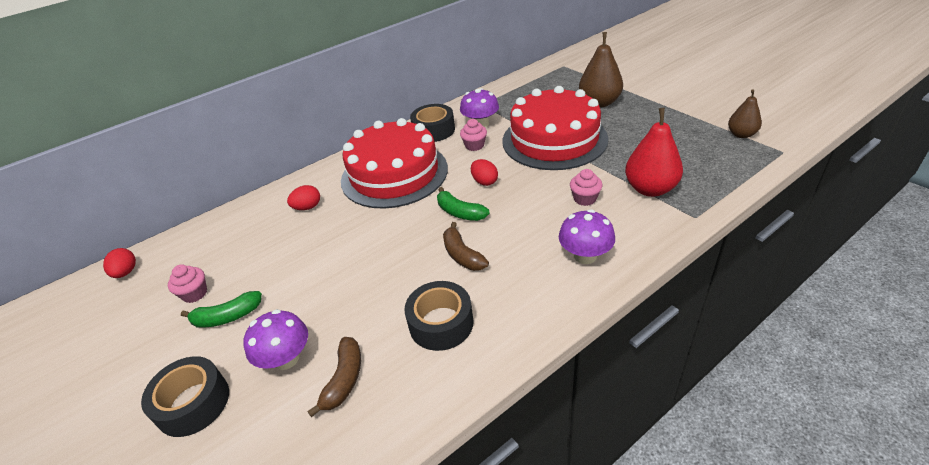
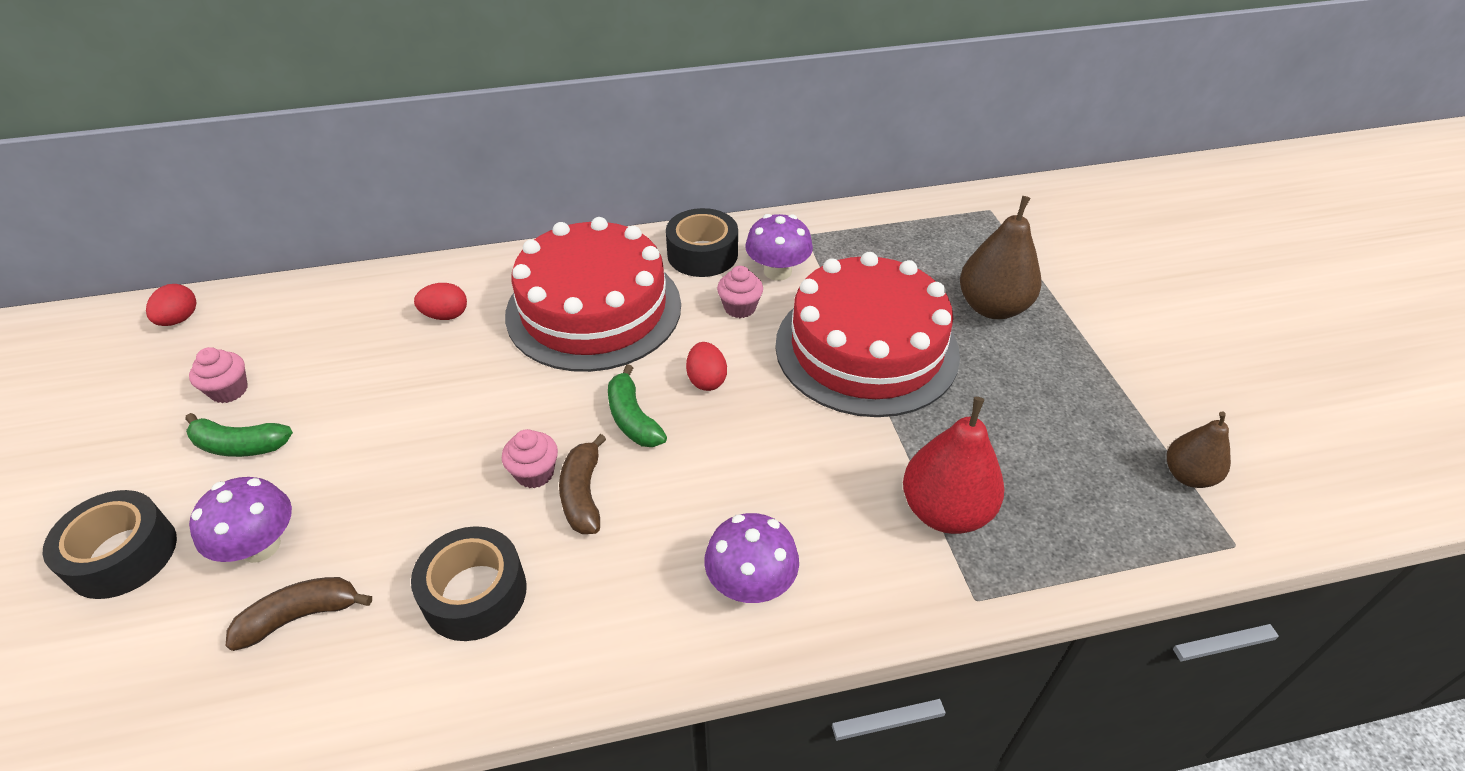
camera: 20 degrees right, 5 degrees up
brown banana [307,337,361,417] -> brown banana turned 150 degrees counterclockwise [226,577,372,651]
pink cupcake [570,169,602,206] -> pink cupcake moved to [502,429,558,488]

